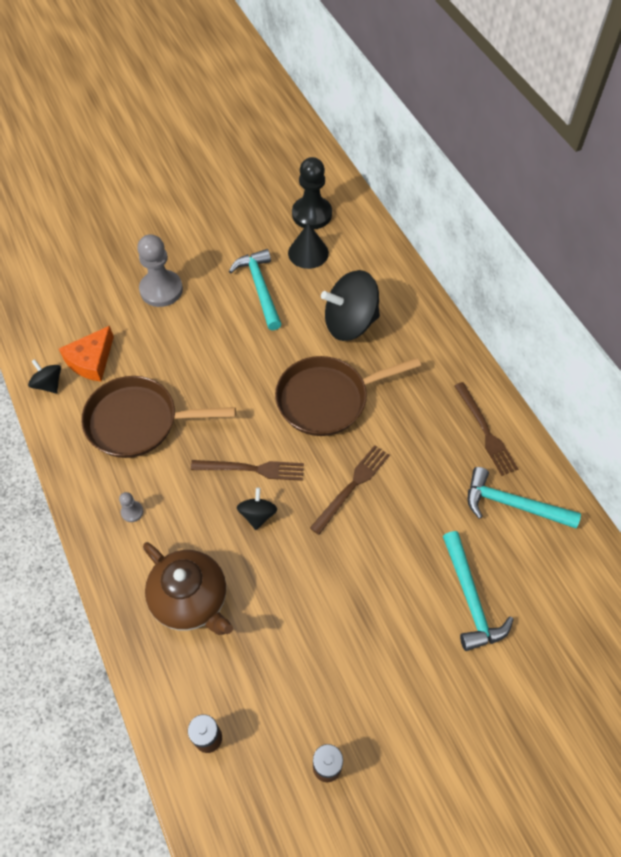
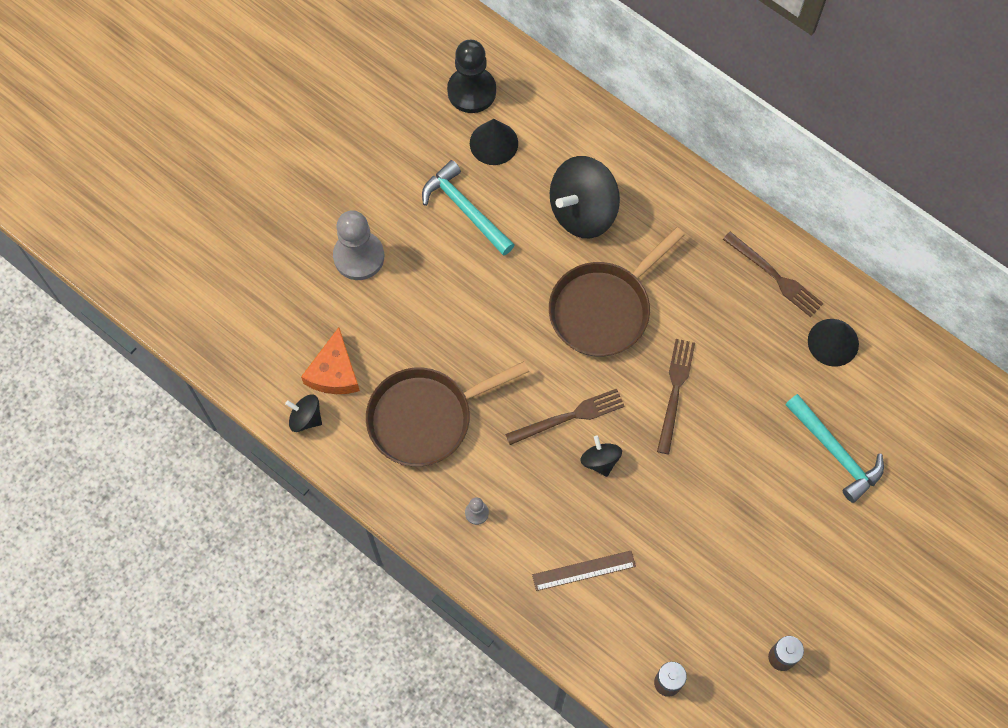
camera: 25 degrees left, 10 degrees up
brown teapot [143,542,233,635] -> brown ruler [532,551,636,591]
turquoise hammer [468,467,581,529] -> black cone [808,319,859,367]

